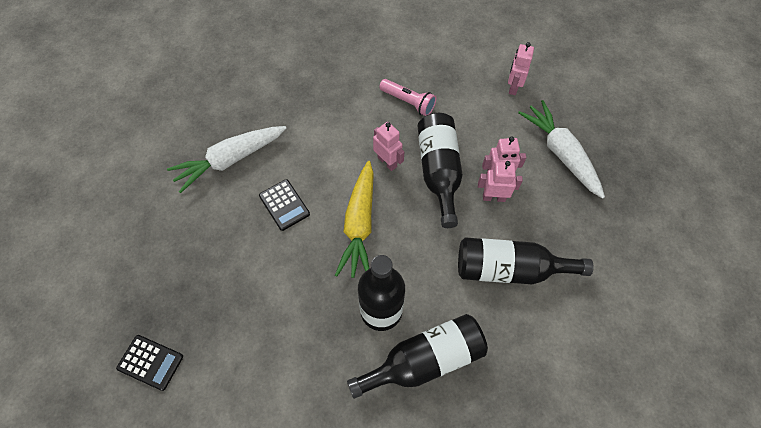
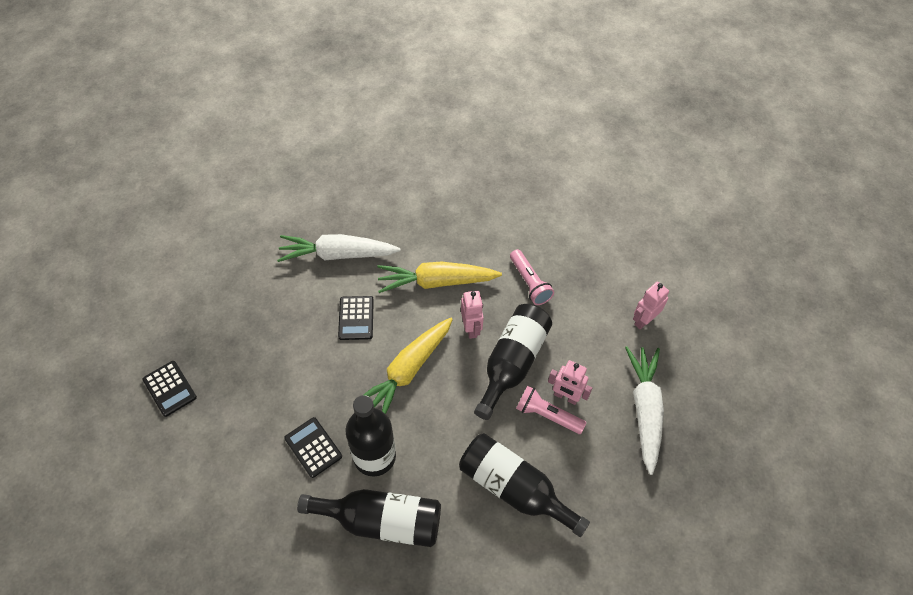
camera: 30 degrees right, 5 degrees down
pink robot [478,161,523,202] -> pink flashlight [516,386,586,434]
none -> black calculator [284,417,342,478]
none -> yellow carrot [377,262,502,293]

